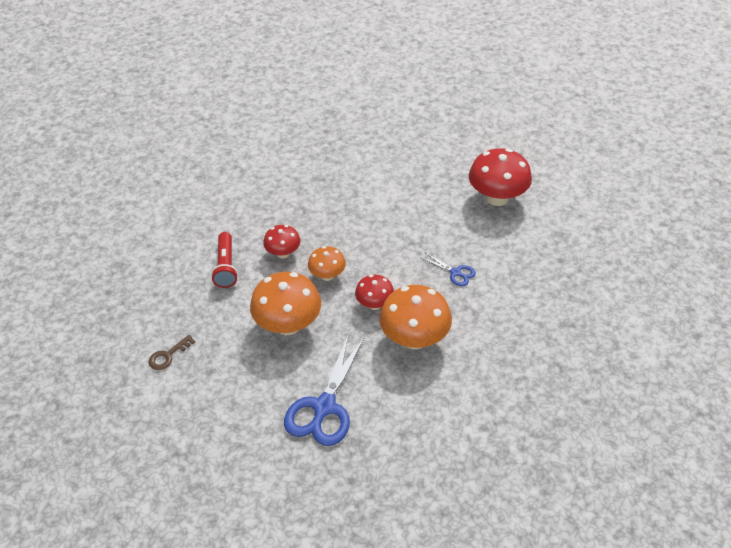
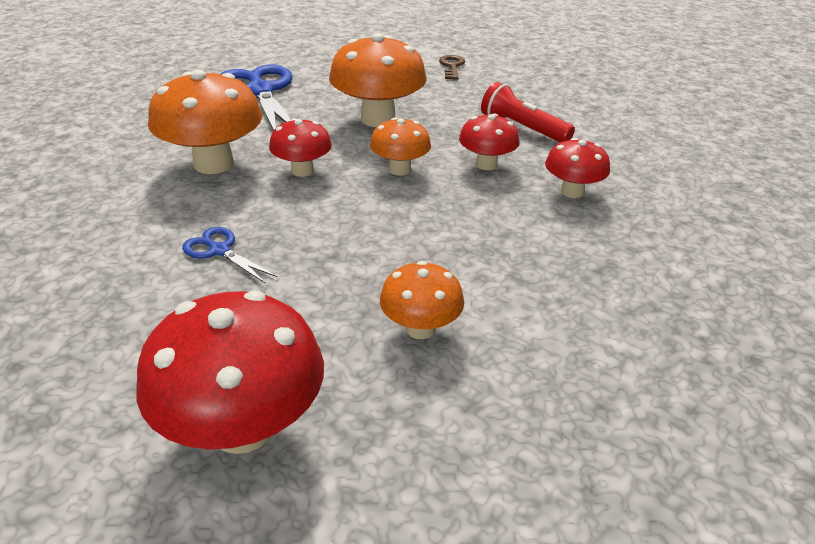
camera: 135 degrees right, 10 degrees down
blue scissors [422,253,476,286] -> blue scissors turned 45 degrees clockwise [182,227,277,283]
none -> orange mushroom [380,261,464,339]
none -> red mushroom [545,138,610,198]

